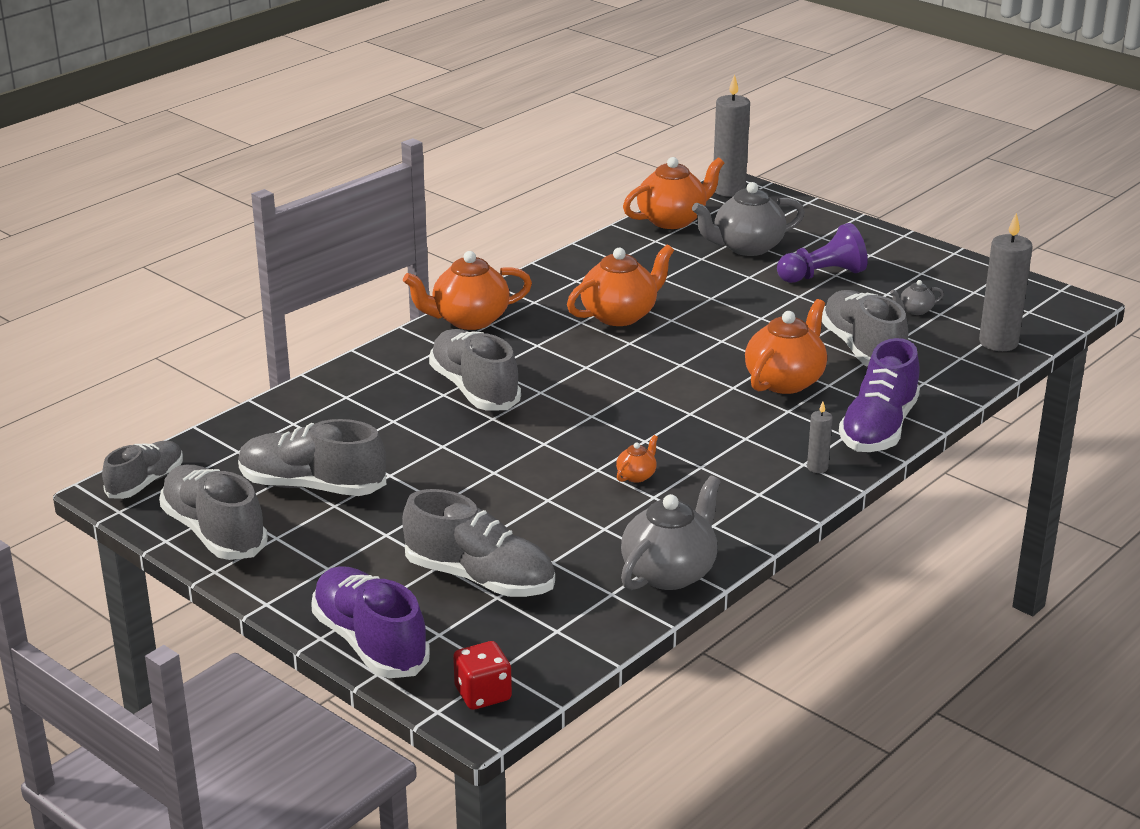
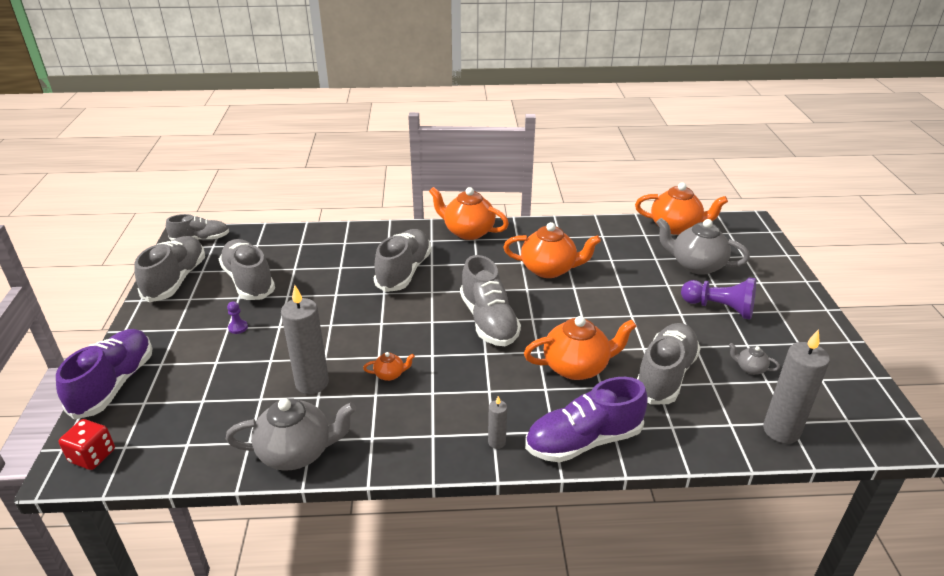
camera: 45 degrees right, 5 degrees up
grey shoe [402,489,555,597] -> grey shoe moved to [460,255,521,346]
grey candle [714,74,750,197] -> grey candle moved to [281,285,329,394]
none -> purple pawn [227,301,248,334]

